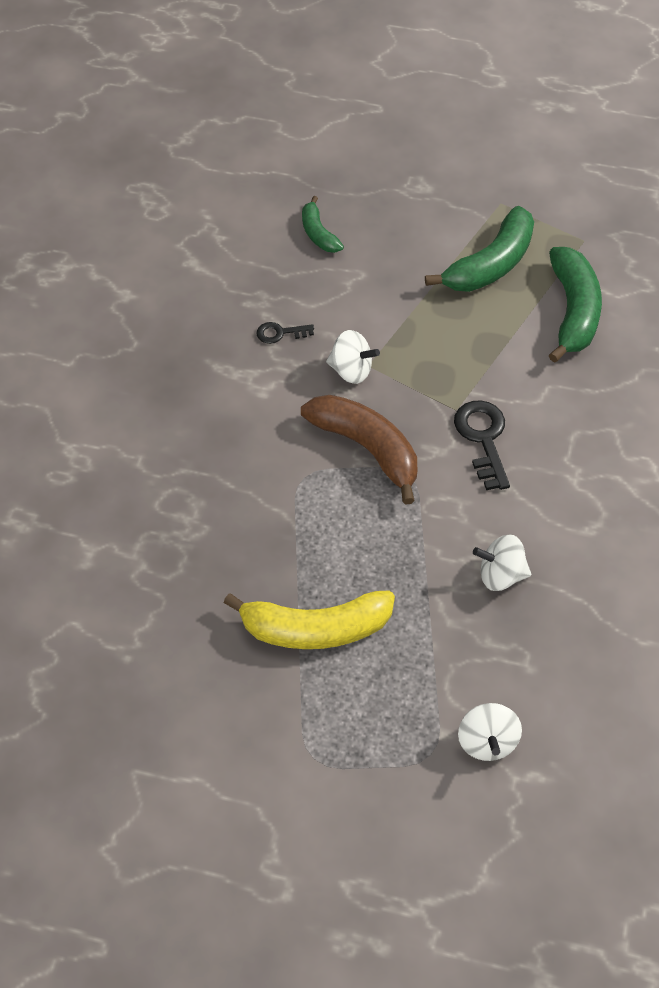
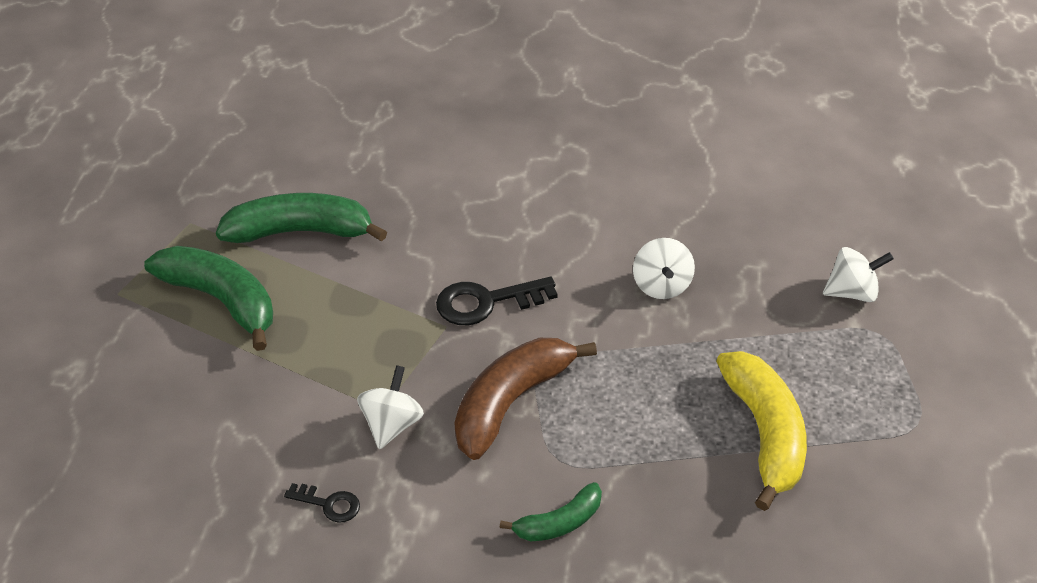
camera: 95 degrees left, 10 degrees down
black key [257,322,314,344] -> black key turned 60 degrees counterclockwise [284,483,360,523]
green banana [302,196,344,253] -> green banana moved to [500,482,602,541]

